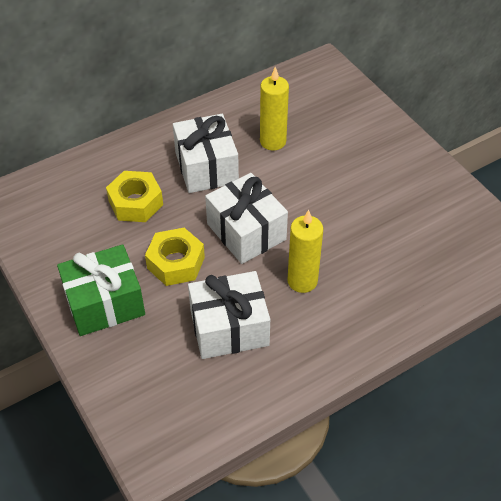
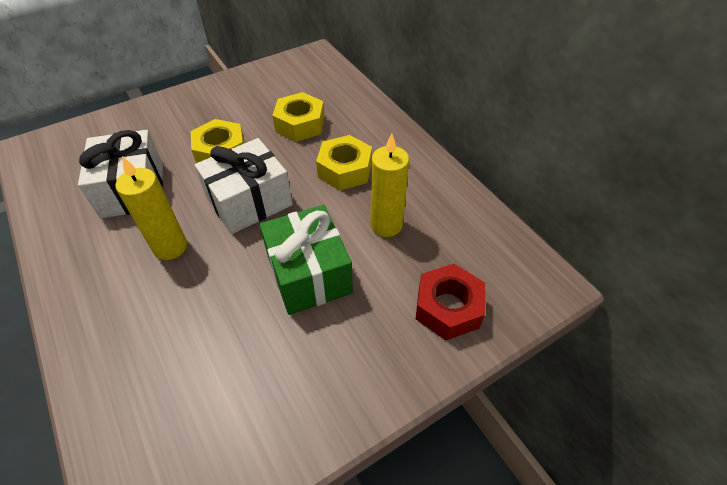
camera: 90 degrees right, 0 degrees up
green gift [57,244,145,336] -> green gift moved to [259,205,353,315]
white gift [173,114,239,193] -> yellow nut [316,135,372,190]
none -> red nut [415,264,485,340]

